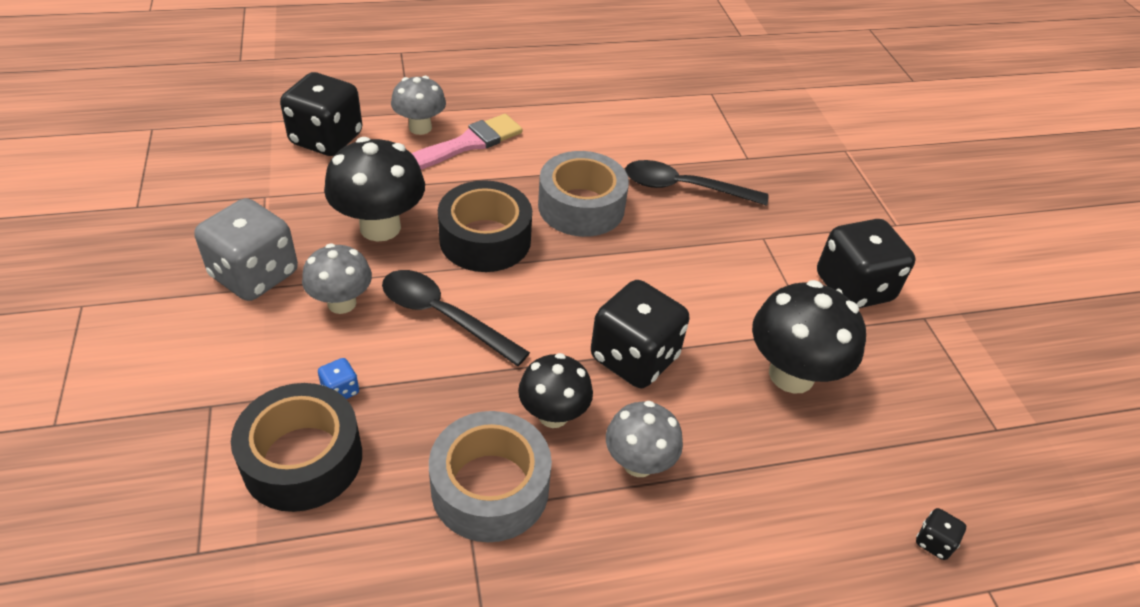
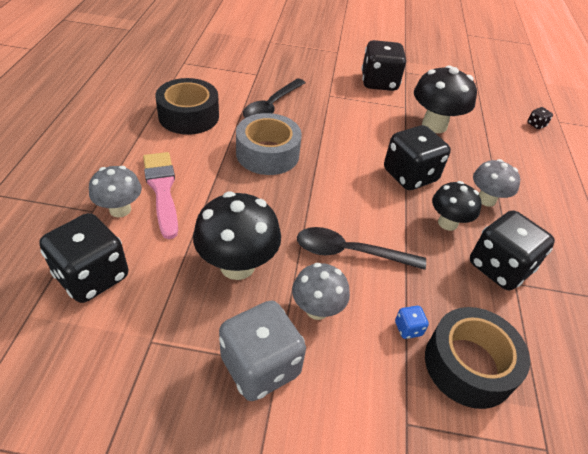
camera: 70 degrees left, 0 degrees up
black spoon [382,270,530,366] -> black spoon turned 45 degrees clockwise [297,227,426,270]
grey tape [429,411,552,542] -> black dice [470,210,555,290]
black tape [438,180,532,272] -> black tape moved to [155,78,219,135]

